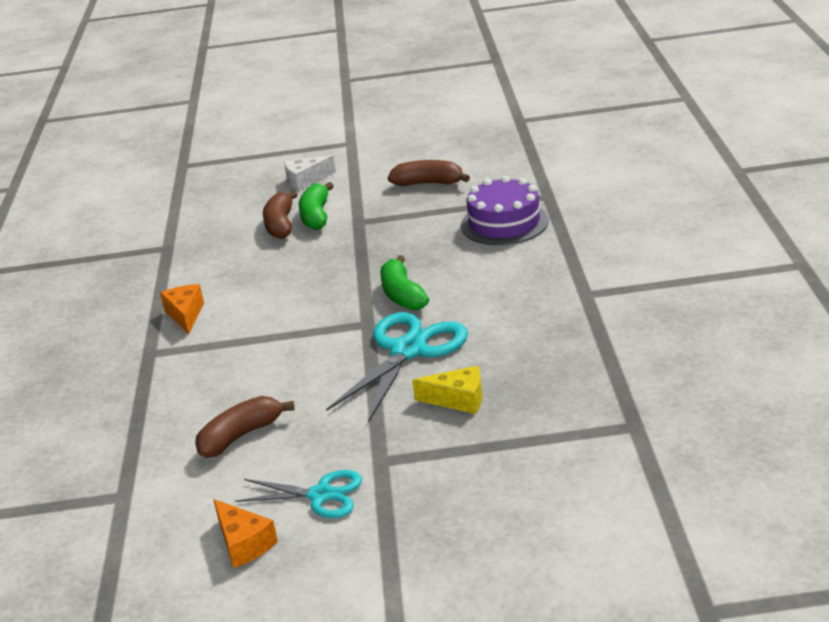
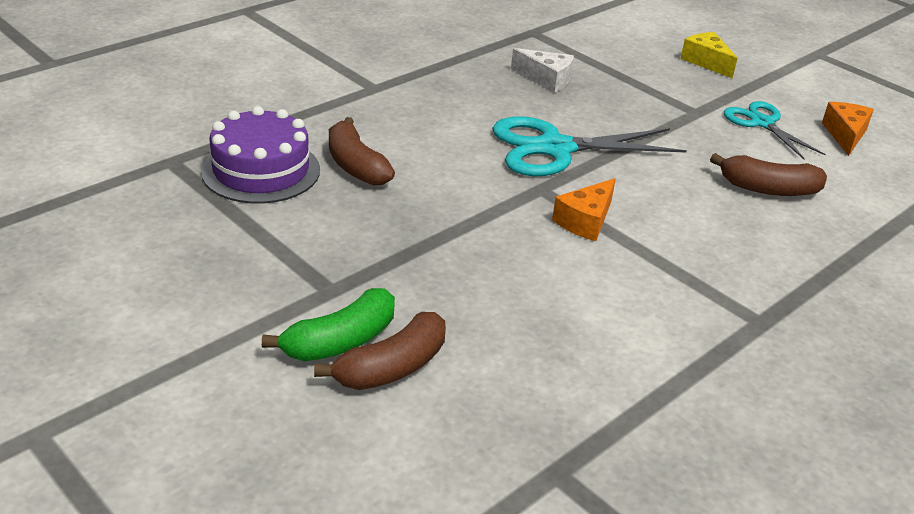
camera: 135 degrees left, 5 degrees up
orange cheese [160,284,204,335] -> orange cheese moved to [552,178,616,241]
white cheese [284,155,336,191] -> white cheese moved to [511,48,574,93]
green banana [380,255,429,311] -> none
brown banana [388,160,470,186] -> brown banana moved to [329,117,395,186]
yellow cheese [412,366,482,414] -> yellow cheese moved to [681,32,738,78]

